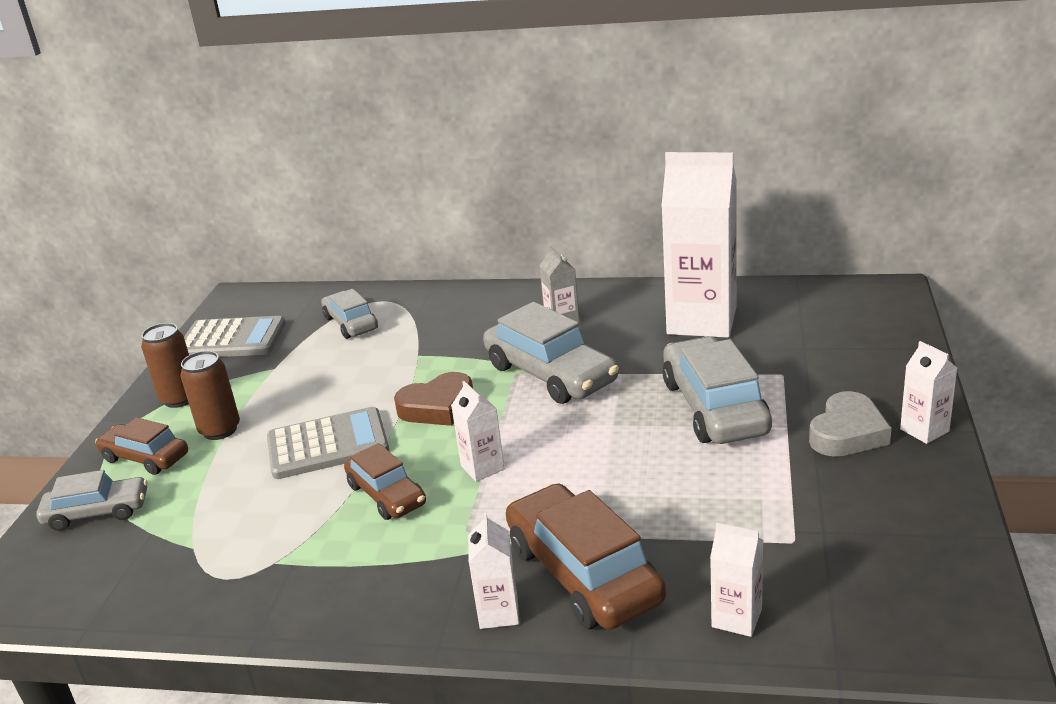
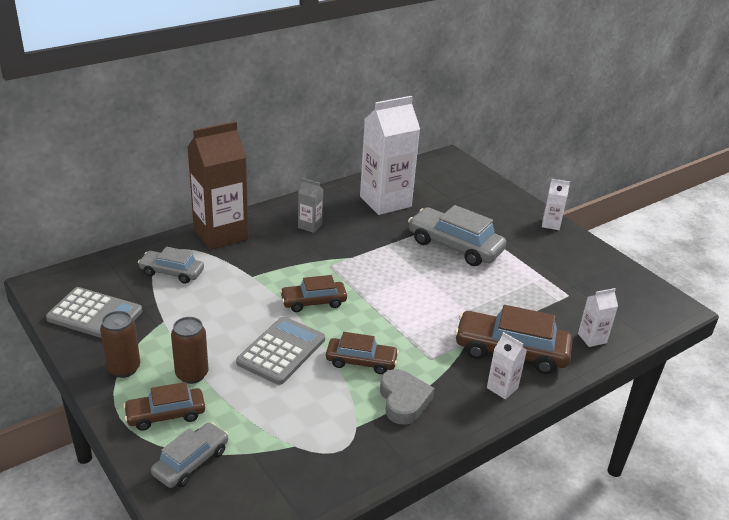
camera: 50 degrees left, 5 degrees up
grey calculator [184,316,286,357] -> grey calculator turned 60 degrees clockwise [46,287,142,338]
brown heart [394,372,473,426] -> brown car [280,275,347,312]
white carton [451,381,505,482] -> none
grey car [483,302,619,404] -> none
grey heart [809,391,892,457] -> grey heart moved to [380,369,434,425]
none -> brown carton [187,121,249,250]

